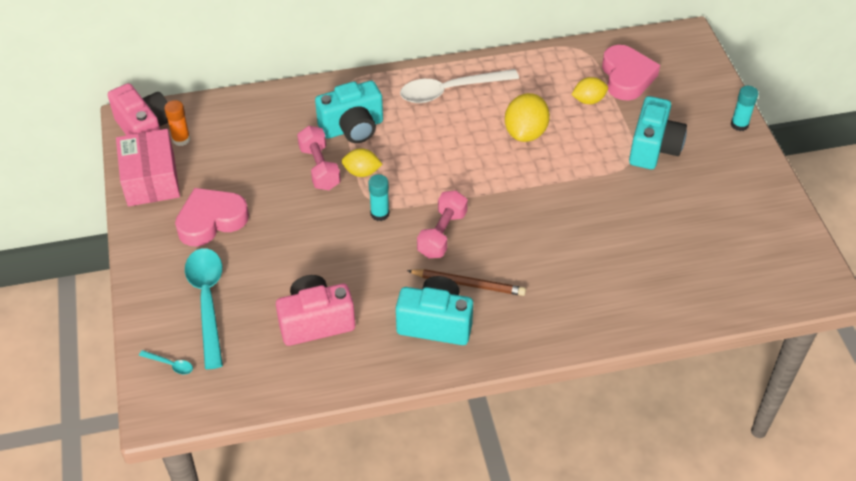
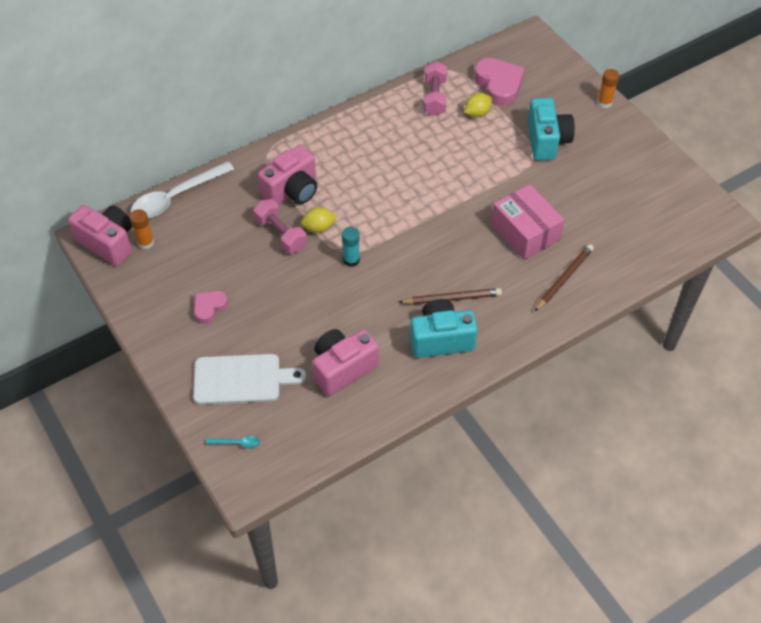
camera: 20 degrees left, 5 degrees up
pink box [116,129,180,206] -> pink box moved to [491,184,565,260]
pink heart [175,188,249,246] -> pink heart [194,291,228,324], size x0.57
turquoise spoon [185,248,223,369] -> white cutting board [193,354,306,405]
turquoise camera [315,81,383,143] -> pink camera [258,145,317,205]
white spoon [400,69,519,103] -> white spoon moved to [131,161,234,219]
pink dumbbell [417,191,468,258] -> pink dumbbell moved to [424,61,447,116]
yellow lemon [505,93,550,142] -> none
turquoise glue stick [731,86,758,131] -> orange glue stick [597,69,619,108]
none -> brown pencil [534,244,594,312]

